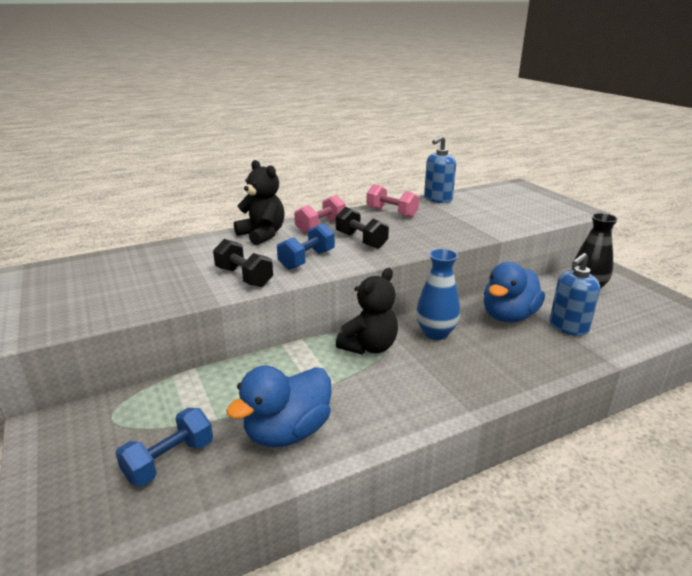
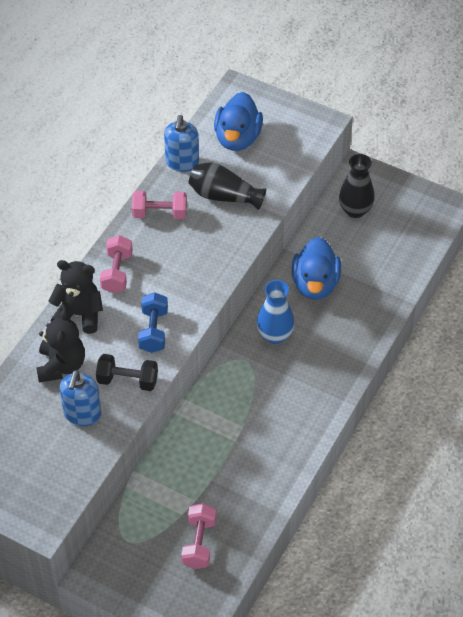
camera: 35 degrees left, 25 degrees up
blue dumbbell [116,408,213,486] -> pink dumbbell [181,503,216,569]
blue duck [226,366,332,447] -> blue duck moved to [214,92,263,151]
black dumbbell [336,207,389,249] -> none
black teddy bear [336,268,398,355] -> black teddy bear moved to [36,309,85,383]
blue soap dispenser [549,253,600,336] -> blue soap dispenser moved to [60,370,101,426]
none -> black vase [189,162,266,210]

